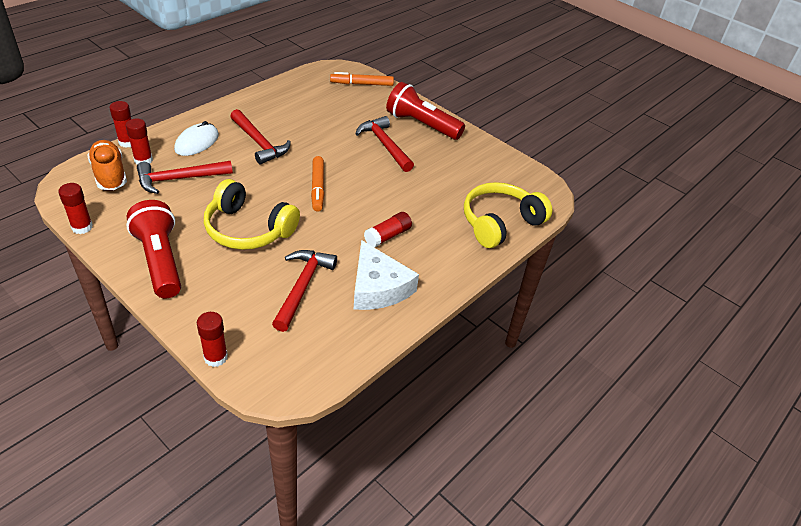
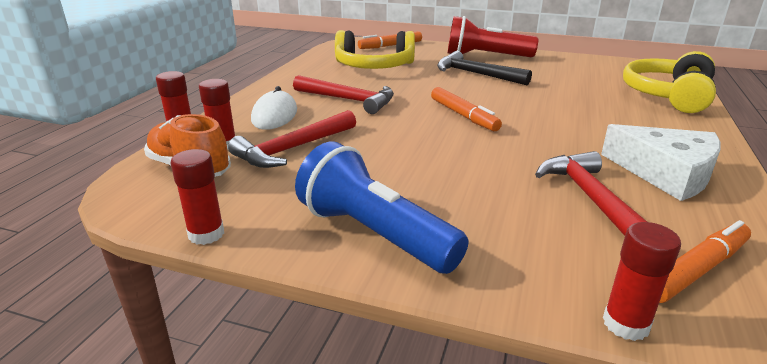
camera: 20 degrees left, 15 degrees down
red flashlight [126,200,181,298] -> blue flashlight [295,141,469,274]
yellow headphones [204,179,300,250] -> yellow headphones moved to [335,30,415,69]
red hammer [355,116,414,172] -> black hammer [437,51,532,85]
red glue stick [364,212,412,247] -> none
none -> orange marker [659,220,751,303]

